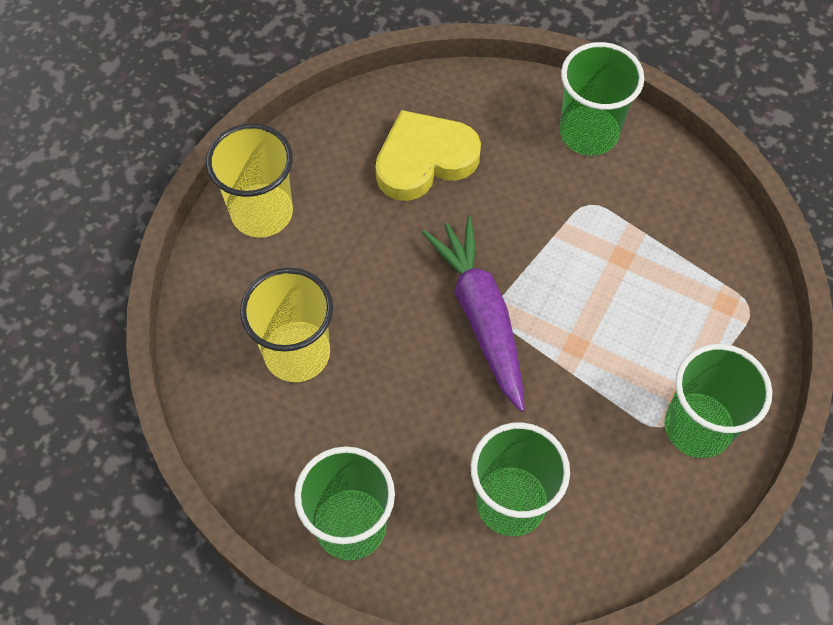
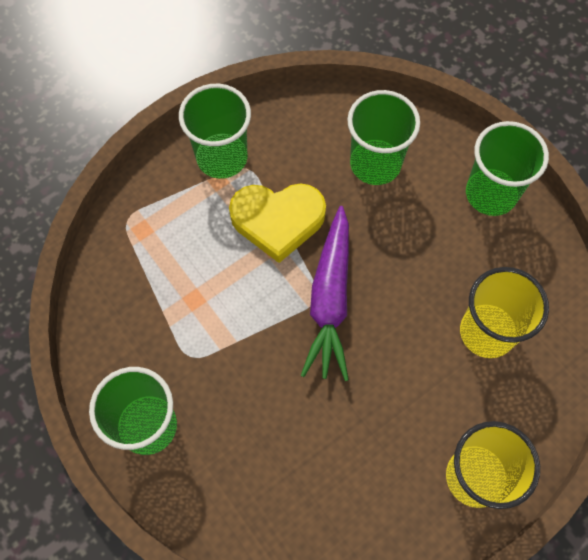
camera: 155 degrees left, 5 degrees up
yellow heart [375,110,481,201] -> yellow heart moved to [229,183,326,263]

